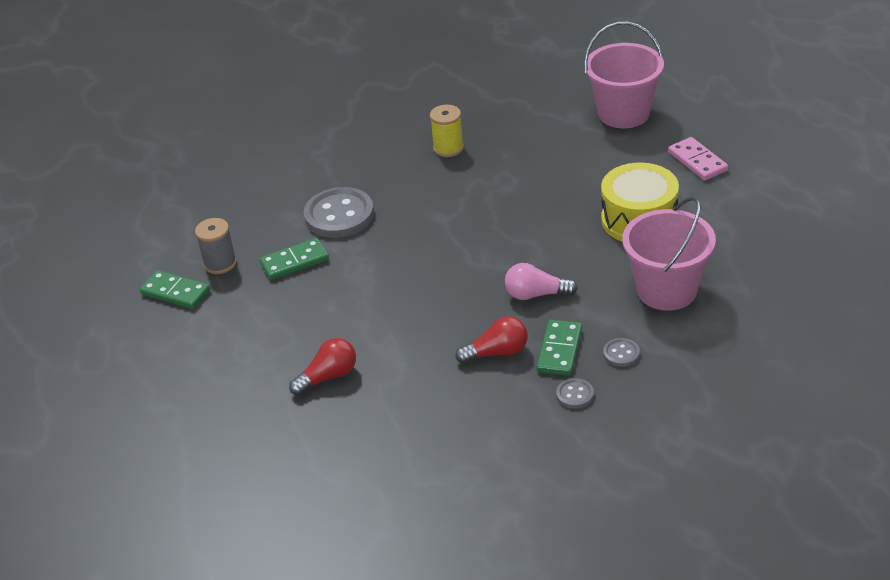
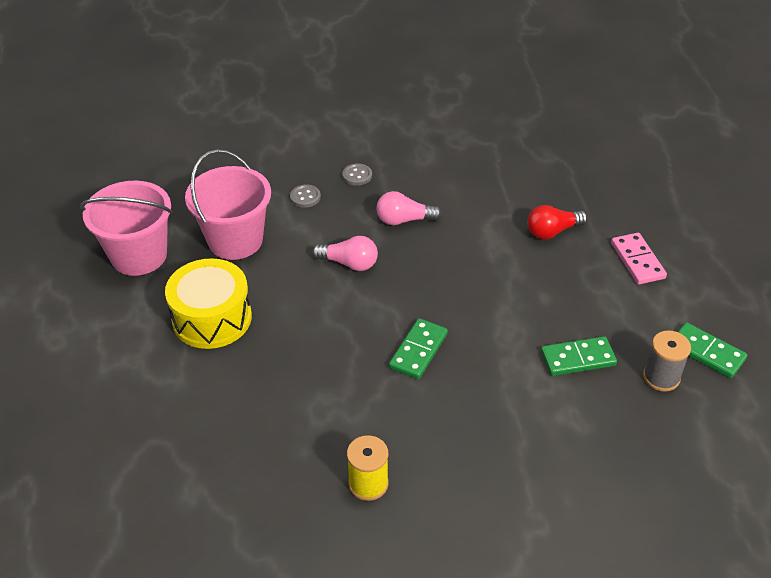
camera: 170 degrees left, 5 degrees up
grey button [304,187,374,238] -> none
red light bulb [455,316,528,364] -> pink light bulb [376,191,442,225]
green domino [537,320,582,376] -> green domino moved to [389,318,448,379]
pink bucket [584,22,664,128] -> pink bucket moved to [80,181,172,276]
pink domino [668,137,728,181] -> pink domino moved to [611,233,667,285]

